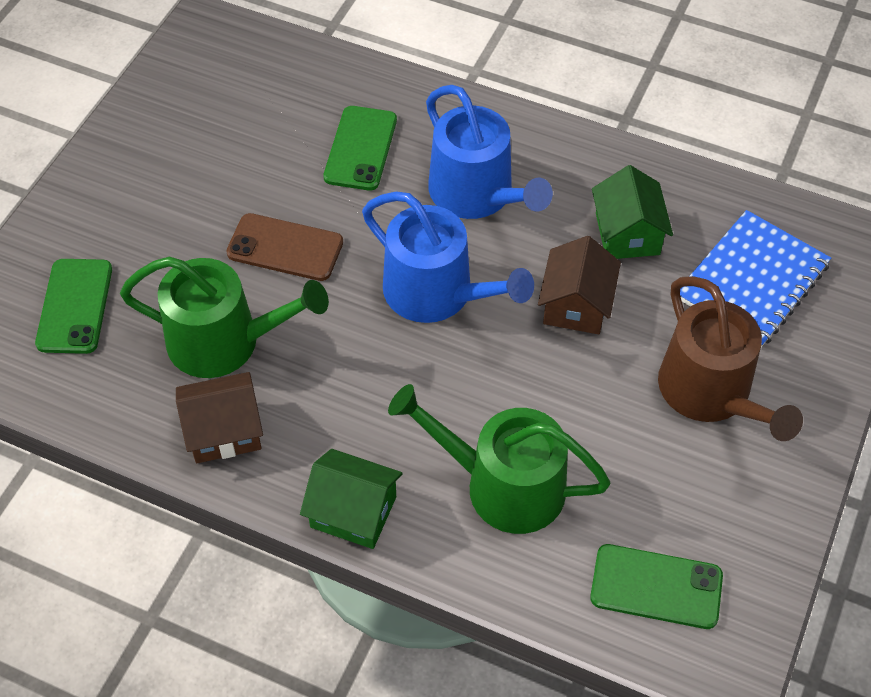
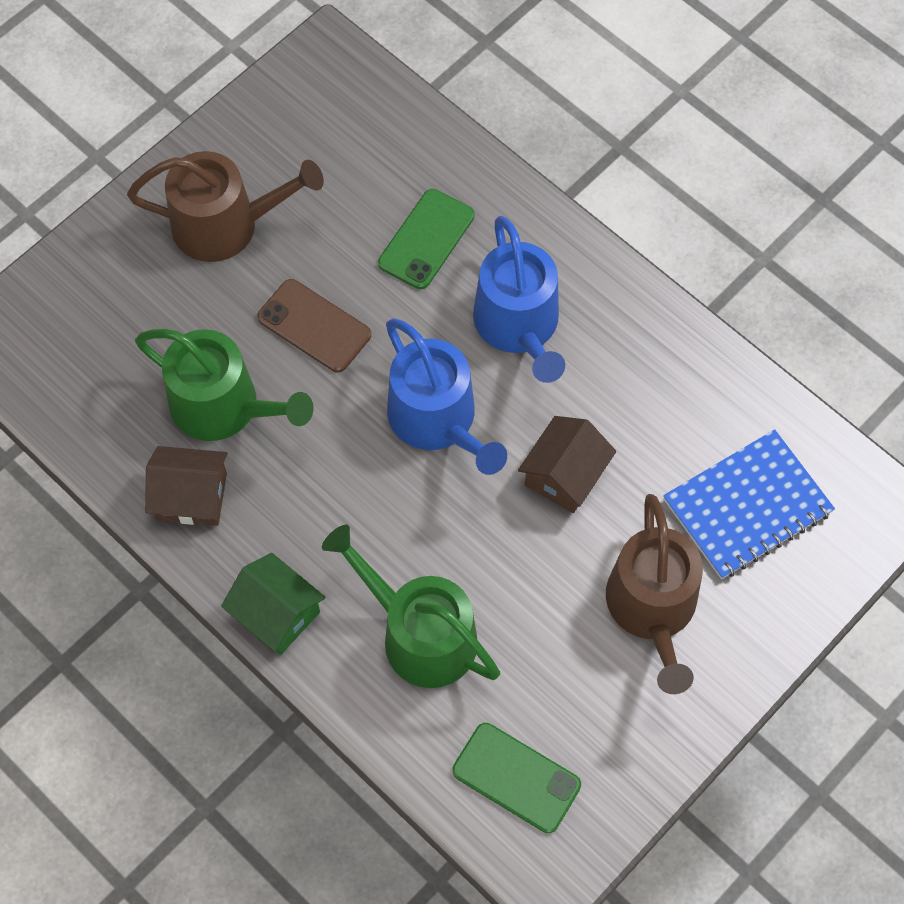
camera: 20 degrees right, 10 degrees up
green phone [35,259,112,354] -> none
green house [592,165,673,259] -> none
none -> brown watering can [127,151,324,262]

